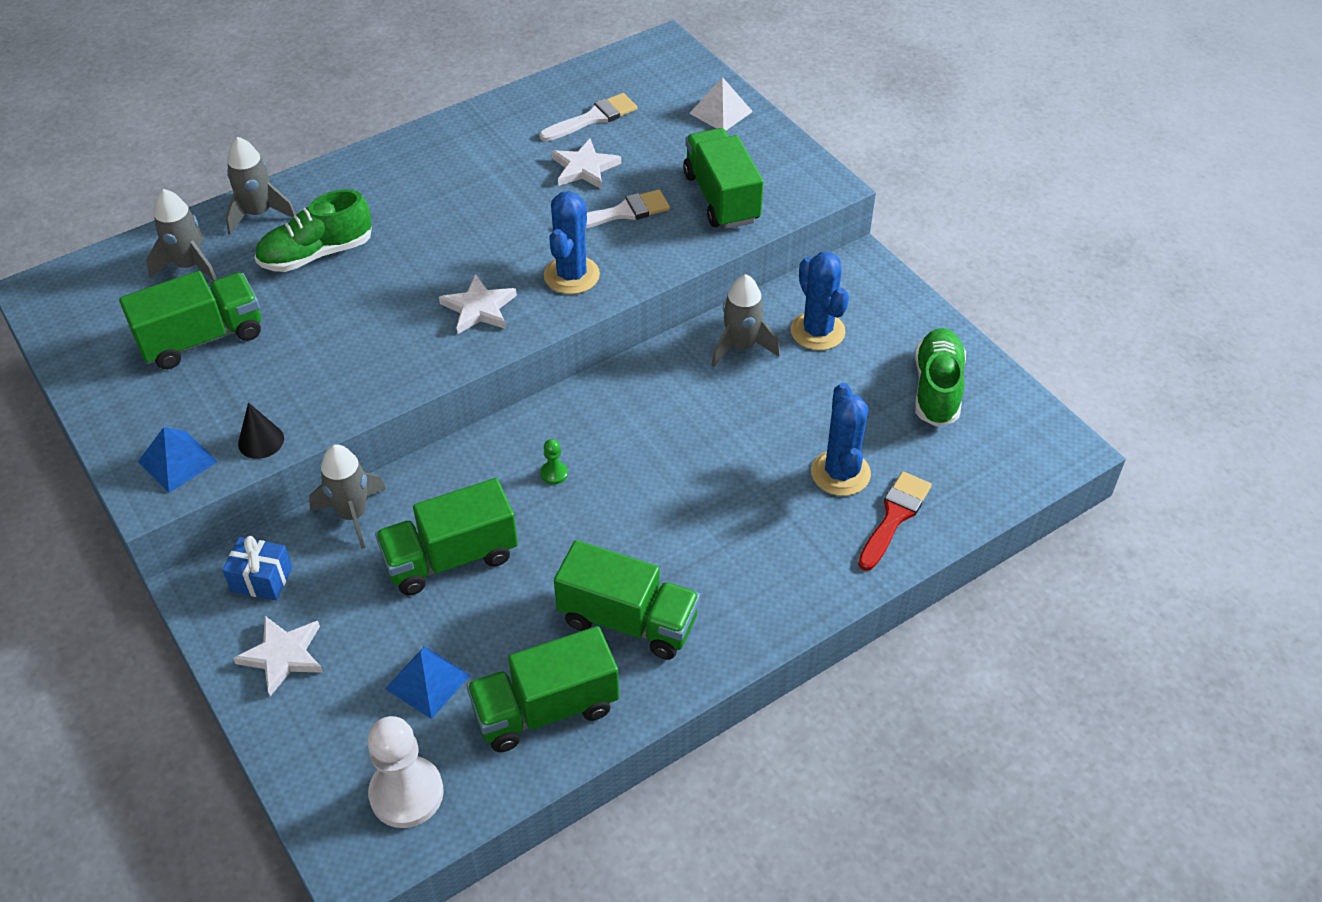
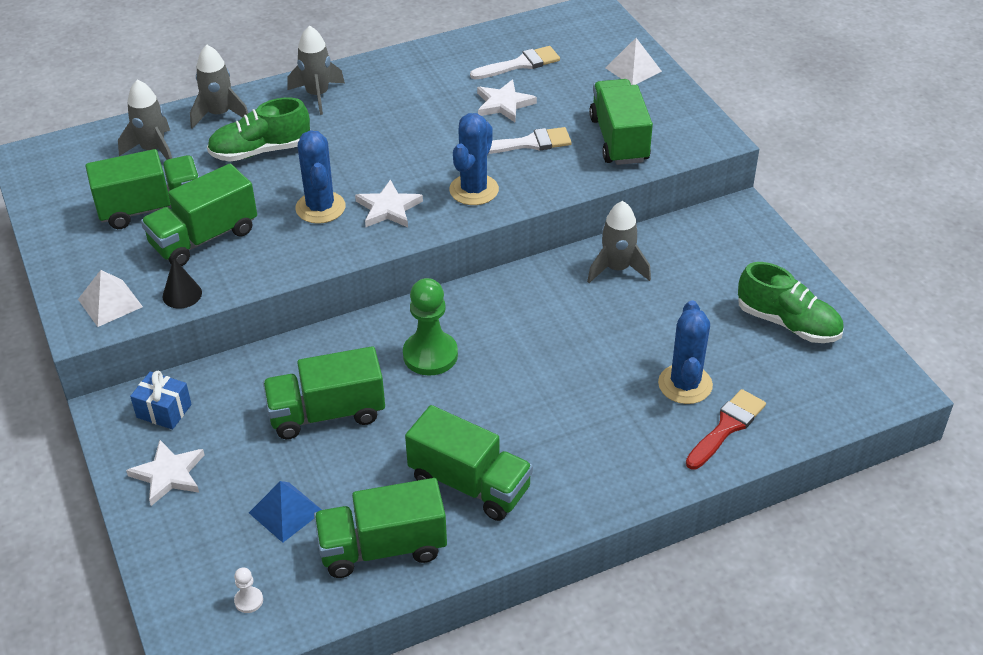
camera: 10 degrees right, 5 degrees down
blue pyramid [138,427,218,493] -> white pyramid [78,270,143,327]
grey rocket [309,444,386,549] -> grey rocket moved to [287,25,345,115]
white pawn [367,716,444,828] -> white pawn [234,568,263,613], size x0.44
green pawn [540,439,568,485] -> green pawn [403,278,458,376], size x2.27
blue cactus [791,252,849,350] -> blue cactus moved to [295,130,346,224]
green shoe [915,328,966,427] -> green shoe turned 105 degrees clockwise [738,262,844,343]
none -> green truck [141,164,257,266]

